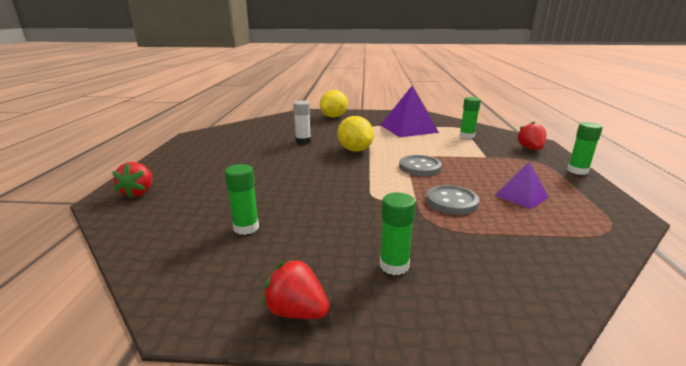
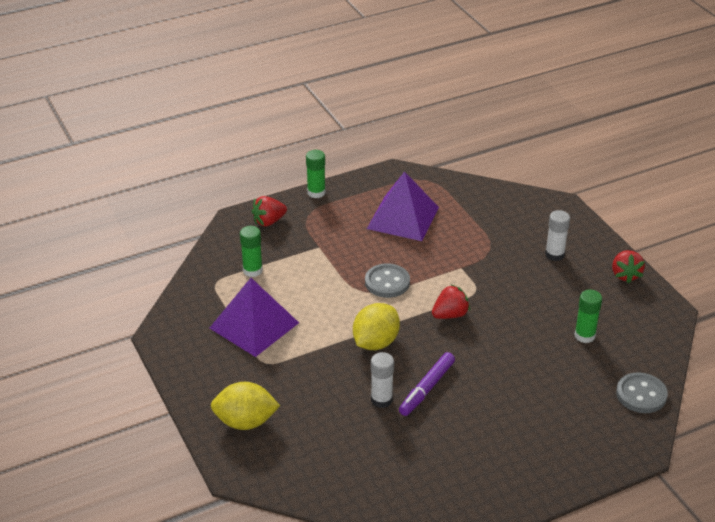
camera: 120 degrees left, 15 degrees up
red strawberry [112,162,152,198] -> red strawberry moved to [432,285,470,319]
green glue stick [380,192,416,275] -> white glue stick [545,210,570,261]
grey button [426,185,479,214] -> grey button moved to [616,372,668,413]
purple pyramid [494,162,549,209] -> purple pyramid [367,172,439,241], size x1.76
none -> purple marker [399,352,455,416]

